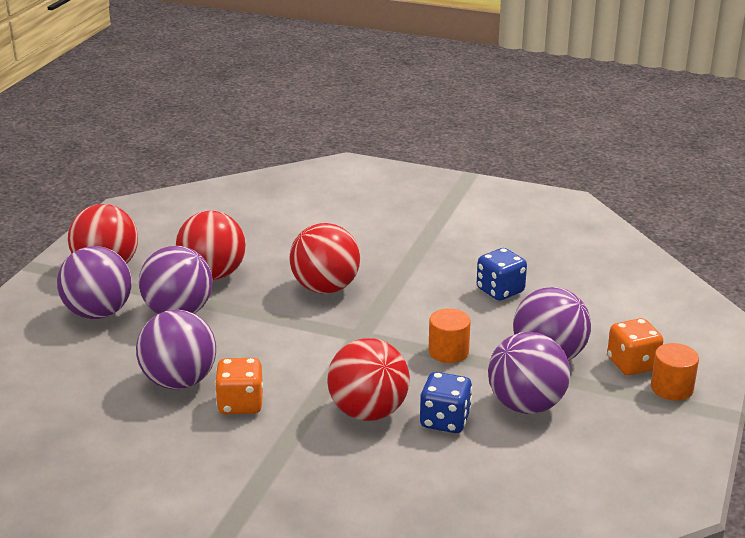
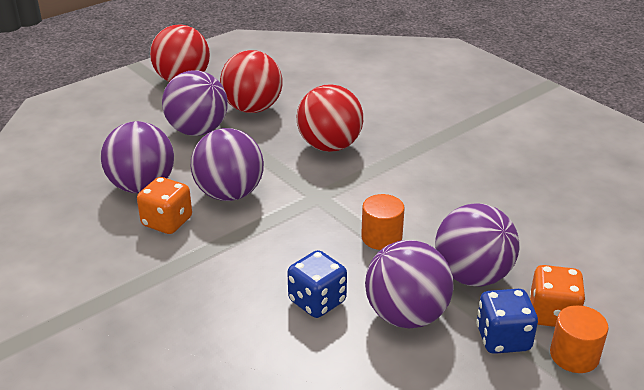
camera: 30 degrees right, 5 degrees up
purple ball [57,246,132,319] -> purple ball moved to [191,128,264,201]
red ball [327,338,410,421] -> none
blue dice [477,248,527,301] -> blue dice moved to [476,289,538,354]

